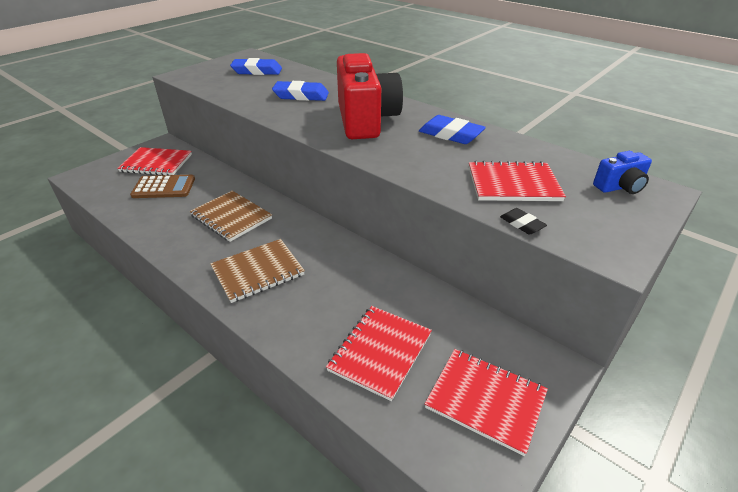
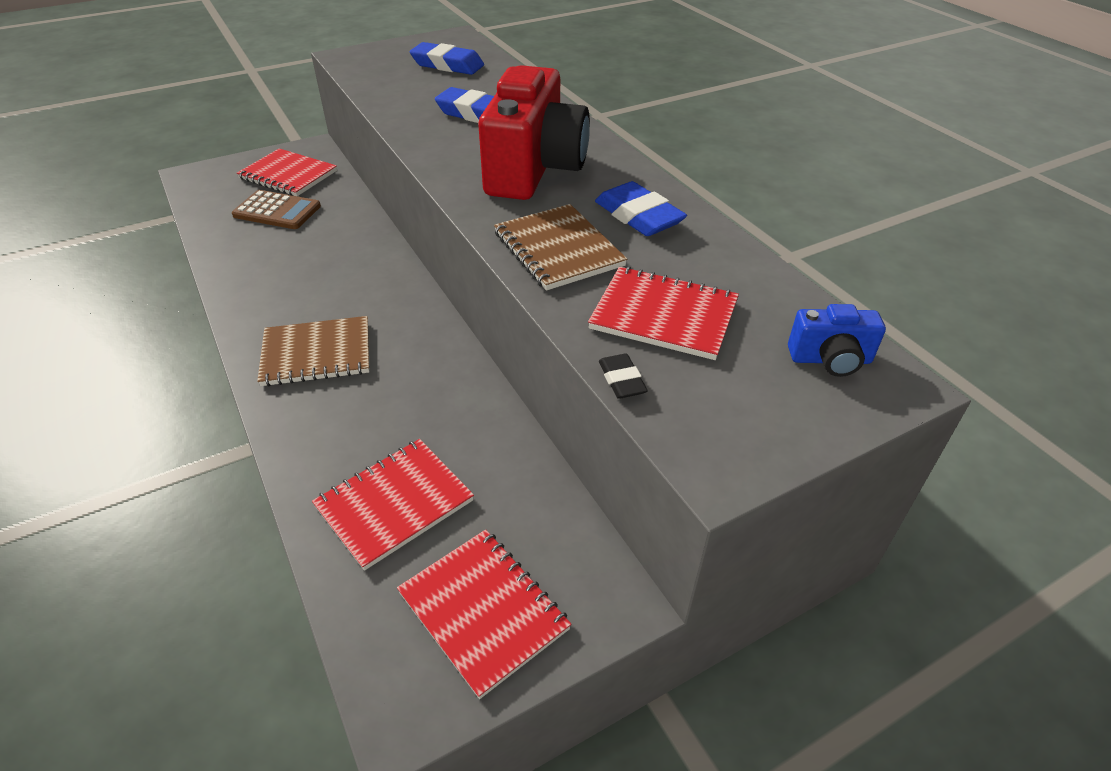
camera: 20 degrees right, 5 degrees up
brown notebook [190,191,272,242] -> brown notebook moved to [494,204,627,291]

